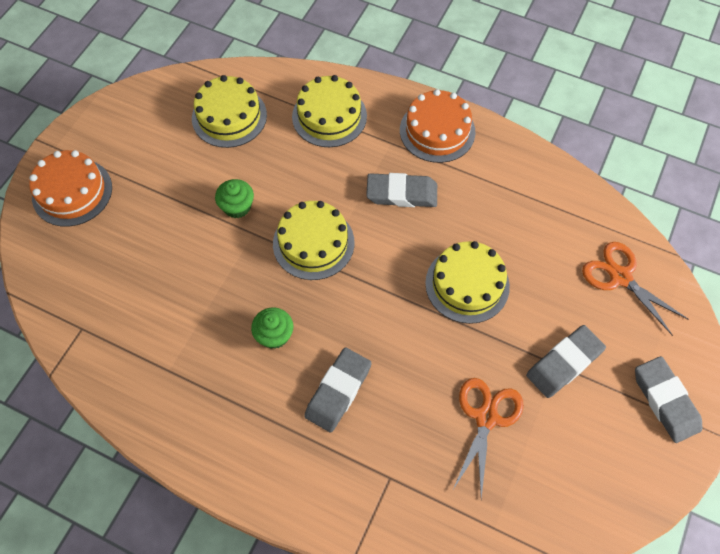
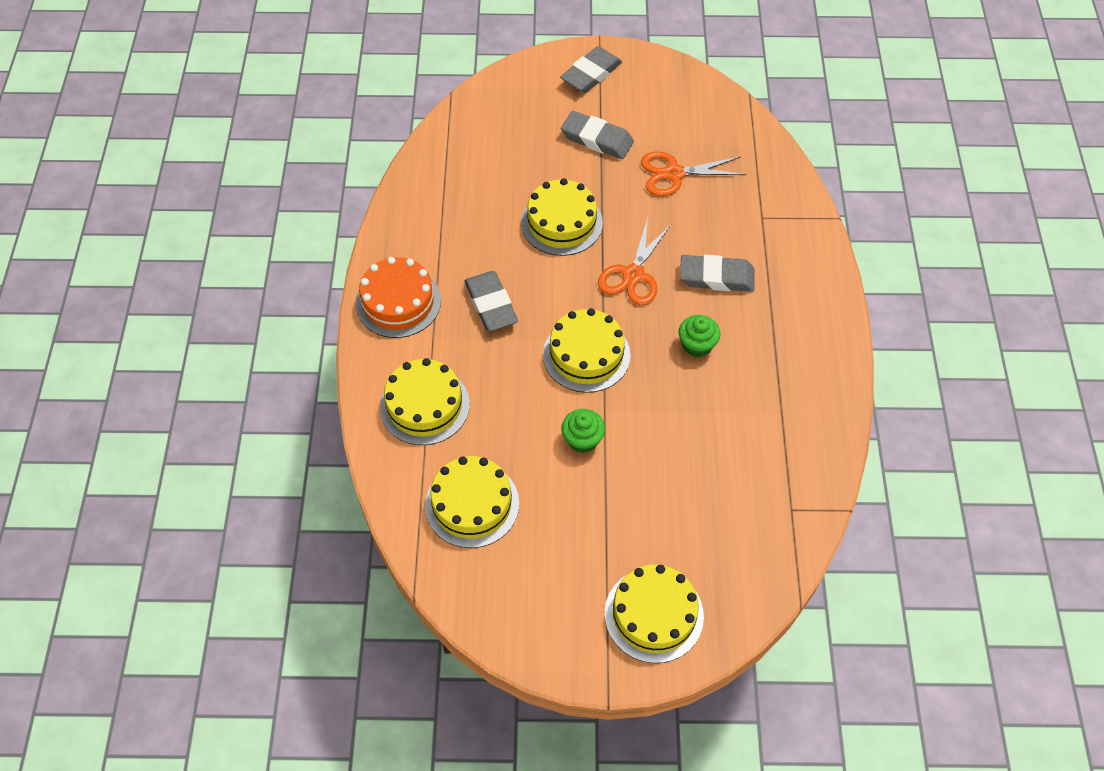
camera: 115 degrees left, 5 degrees down
orange cake [29,150,112,227] -> yellow cake [605,565,704,663]
orange scissors [582,242,689,336] -> orange scissors moved to [598,217,672,305]

